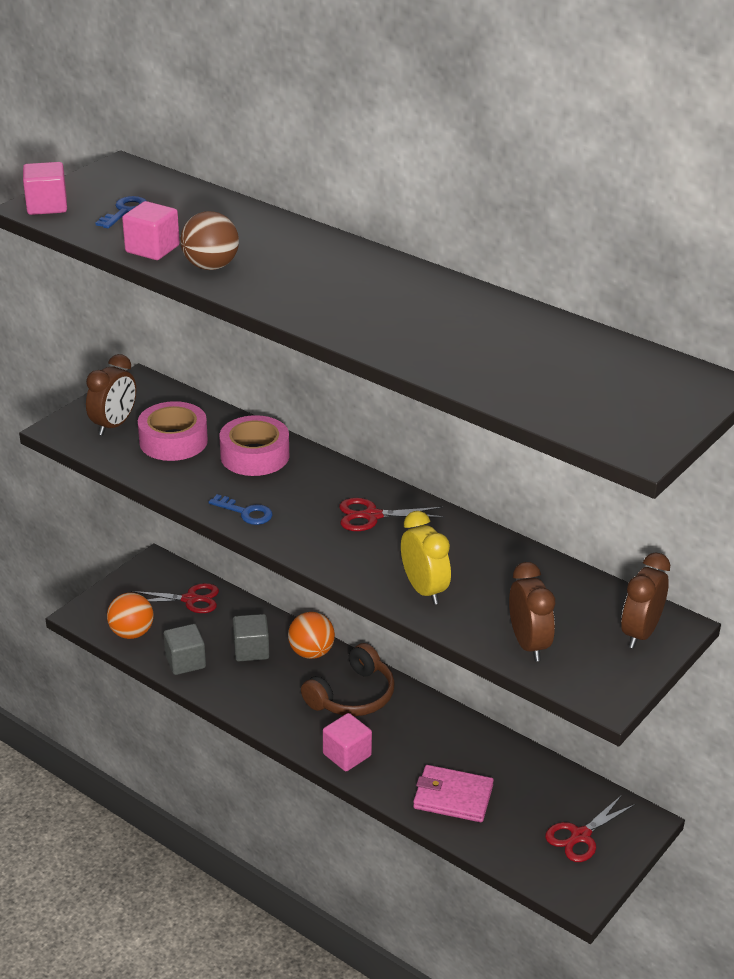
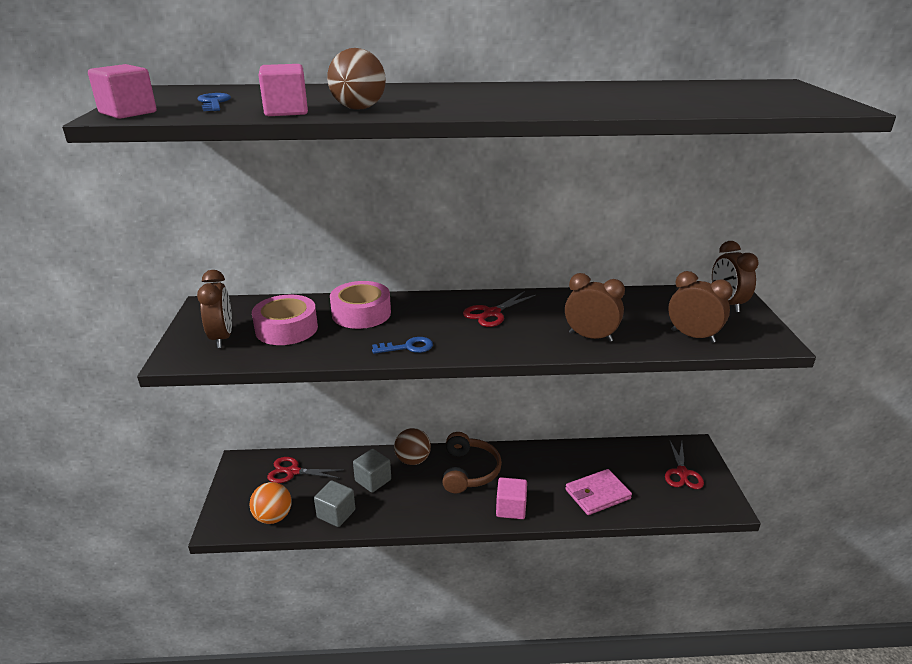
camera: 40 degrees left, 5 degrees down
red scissors [131,583,219,613] -> red scissors turned 135 degrees counterclockwise [267,457,342,483]
orange ball [288,612,335,659] -> brown ball [394,428,431,465]
yellow clock [401,511,451,605] -> brown clock [565,273,625,342]

